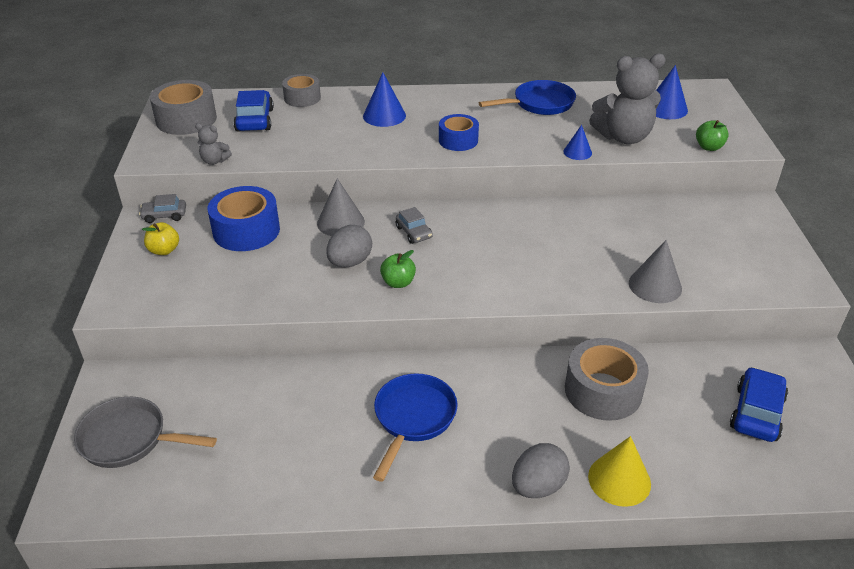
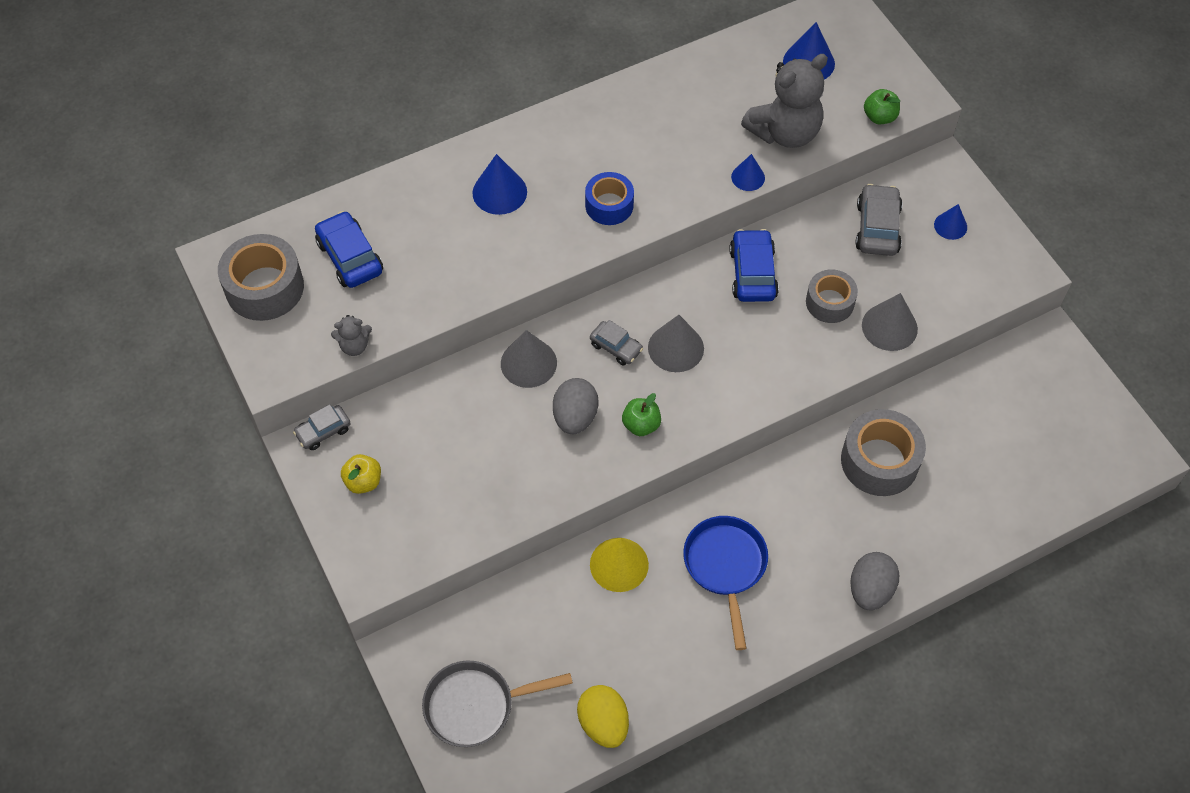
camera: 25 degrees left, 20 degrees up
blue tape [208,186,280,251] -> none
grey tape [282,74,321,107] -> grey tape moved to [806,269,858,323]
blue pan [479,80,576,115] -> none
yellow cone [588,436,651,507] -> yellow cone moved to [590,538,649,592]
blue car [730,367,788,442] -> blue car moved to [729,229,779,302]
none -> yellow egg [577,685,629,748]
none -> grey cone [648,315,704,372]
none -> grey car [855,184,903,256]
none -> blue cone [934,204,967,240]

